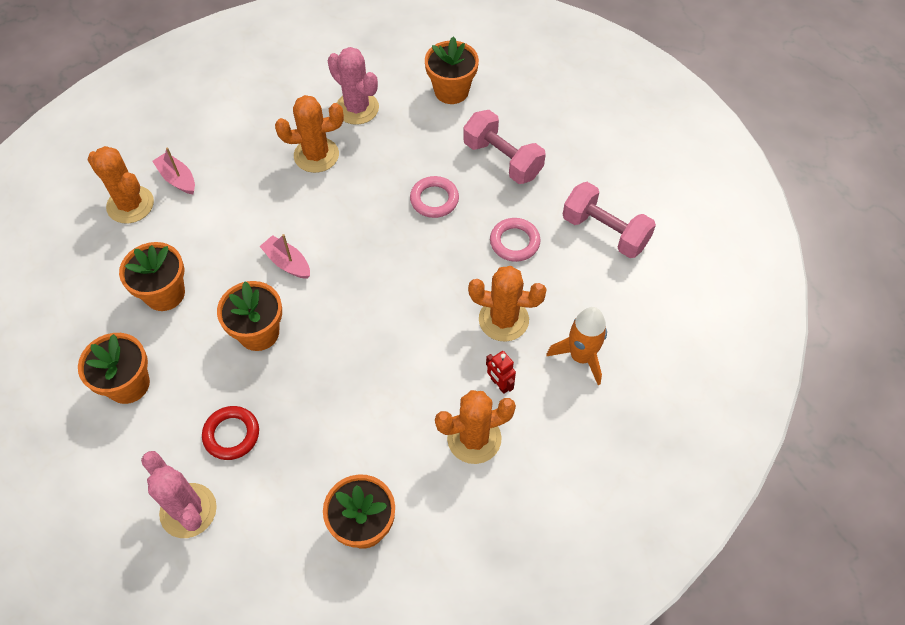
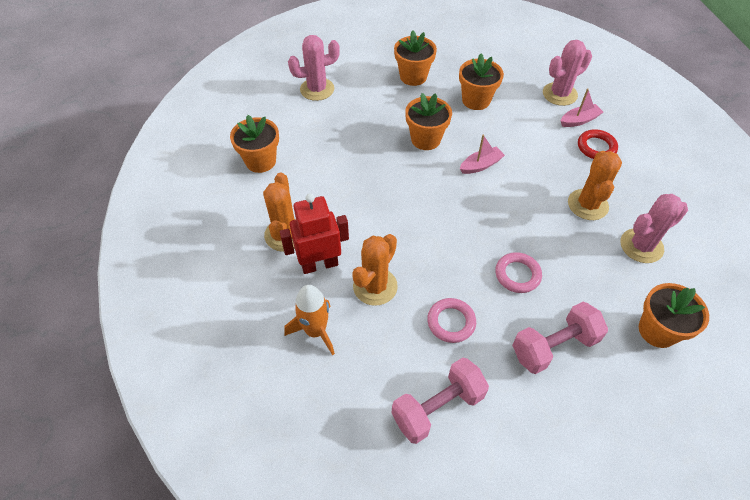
camera: 110 degrees right, 5 degrees down
orange cactus [87,146,154,223] -> pink cactus [543,40,592,106]
red ring [202,406,259,460] -> red ring moved to [578,129,618,159]
red robot [486,351,516,394] -> red robot [280,194,349,274], size x2.01

